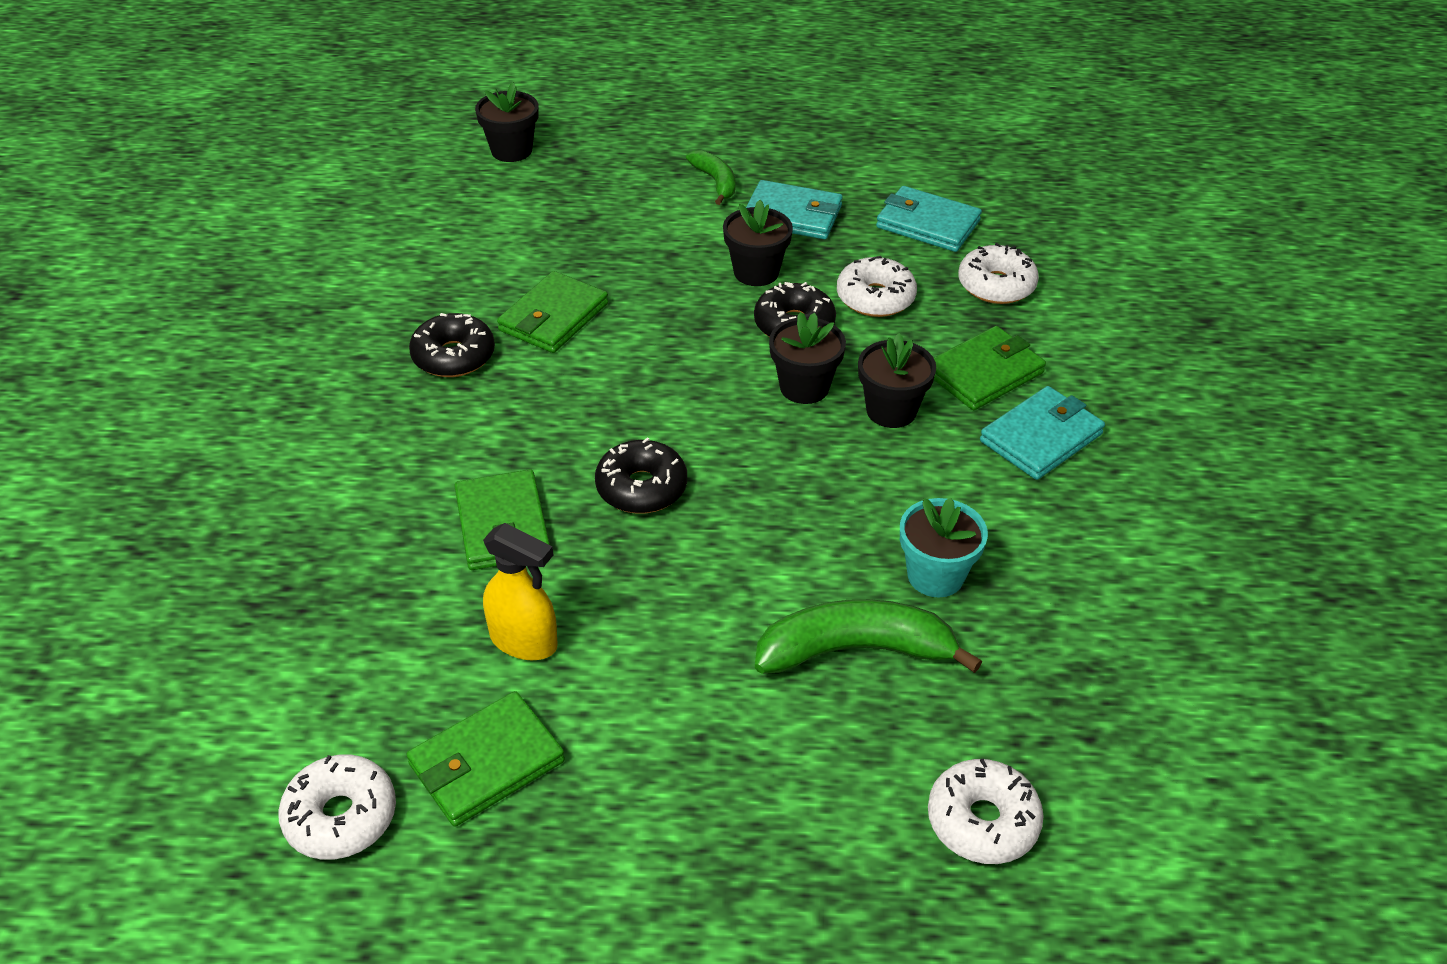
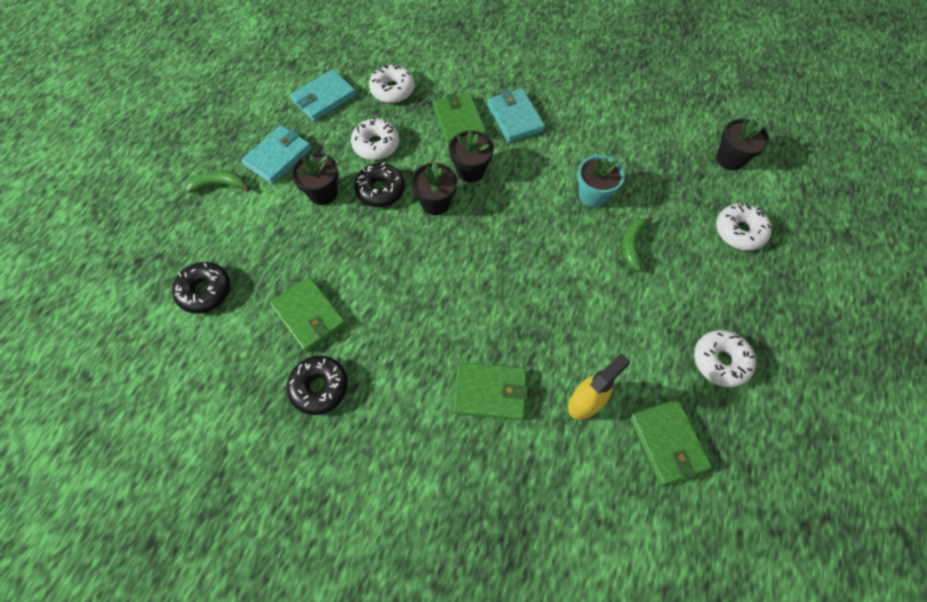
camera: 70 degrees left, 20 degrees up
white donut [278,754,396,860] -> white donut moved to [694,330,756,387]
black flower pot [475,82,538,162] -> black flower pot moved to [716,118,770,170]
black donut [595,438,687,514] -> black donut moved to [172,262,230,314]
green banana [755,599,982,674] -> green banana [621,216,653,271], size x0.57

